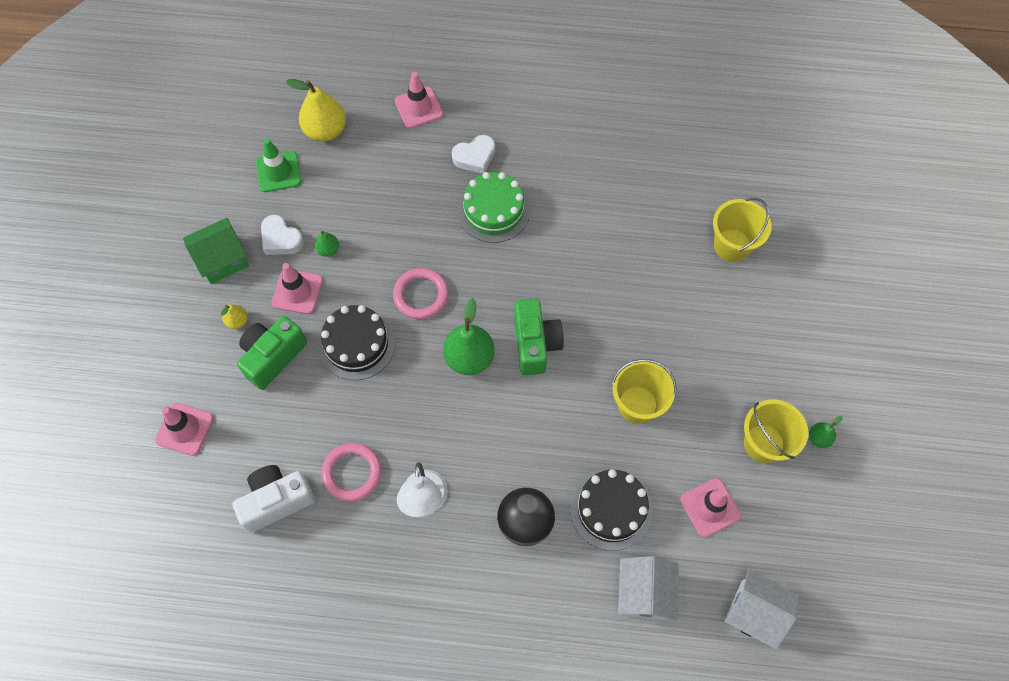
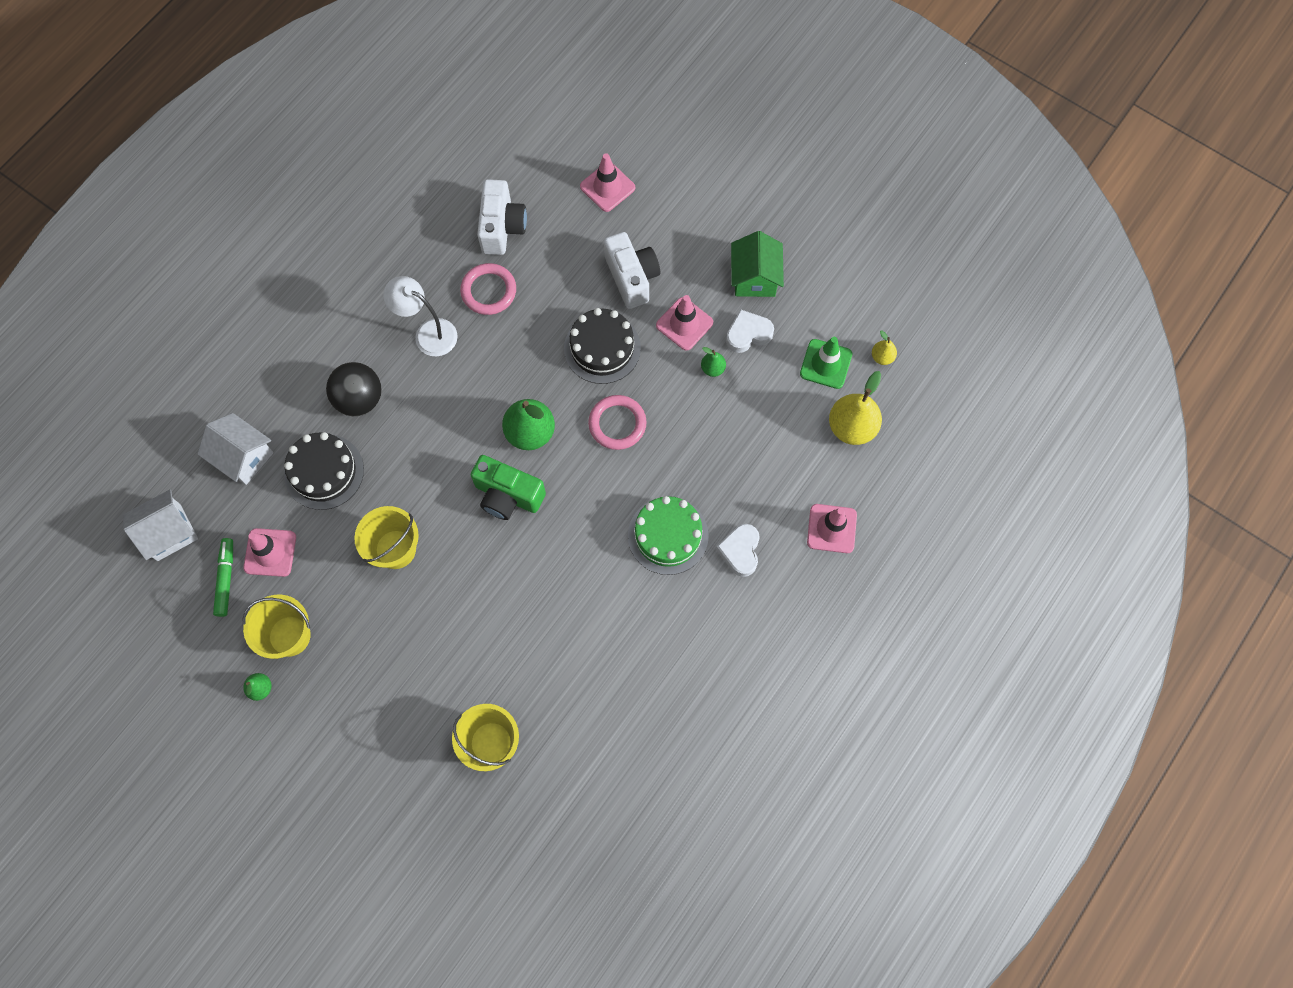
camera: 120 degrees right, 5 degrees up
yellow pear [221,304,248,329] -> yellow pear moved to [872,331,897,365]
green camera [237,316,307,390] -> white camera [604,232,660,309]
none -> green marker [213,538,233,617]

